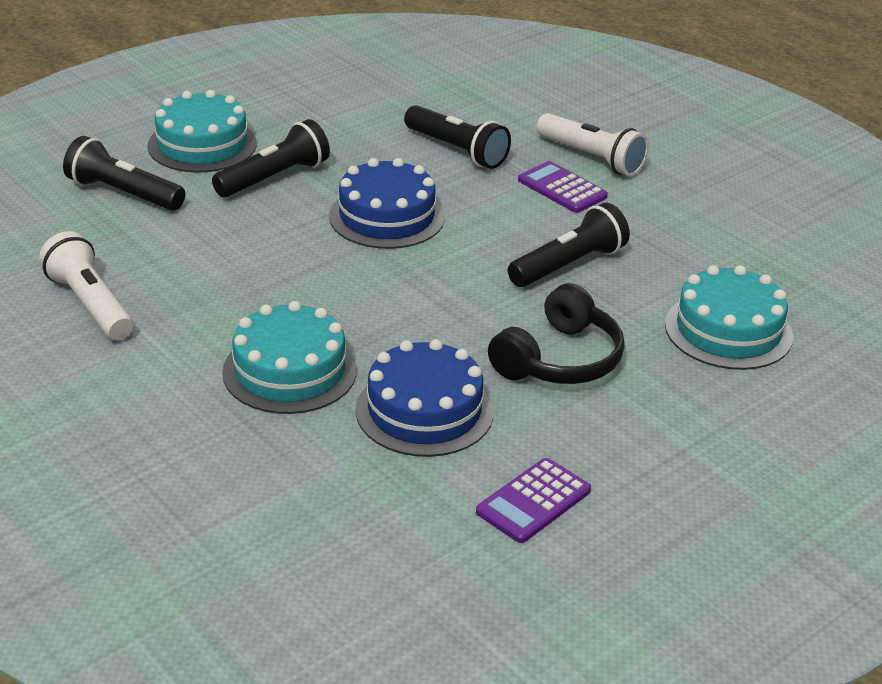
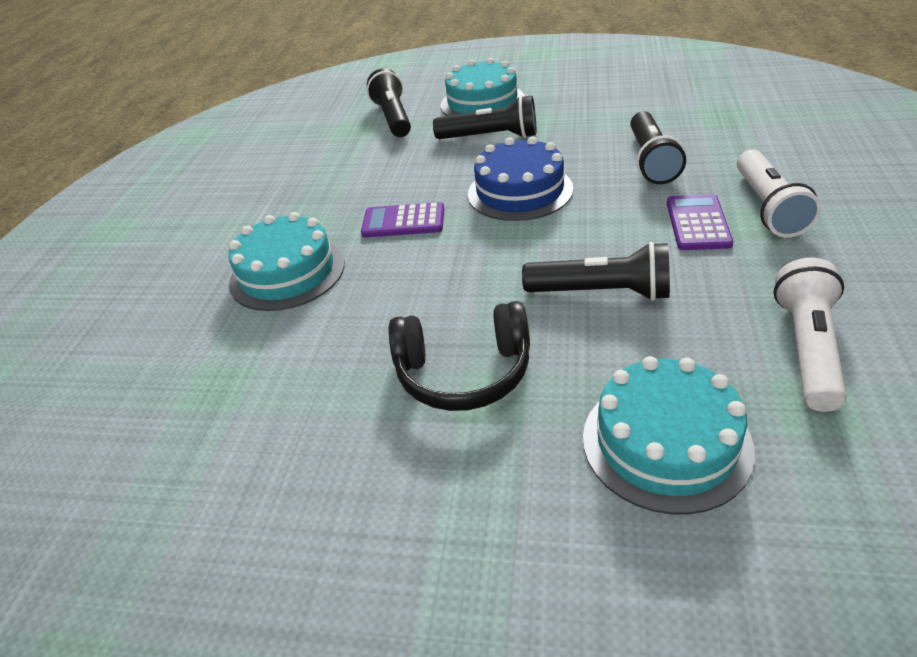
camera: 55 degrees right, 5 degrees up
white flashlight [39,231,134,340] -> white flashlight moved to [773,258,847,412]
blue cake [356,339,493,457] -> none
purple calculator [476,458,591,543] -> purple calculator moved to [361,202,444,238]

